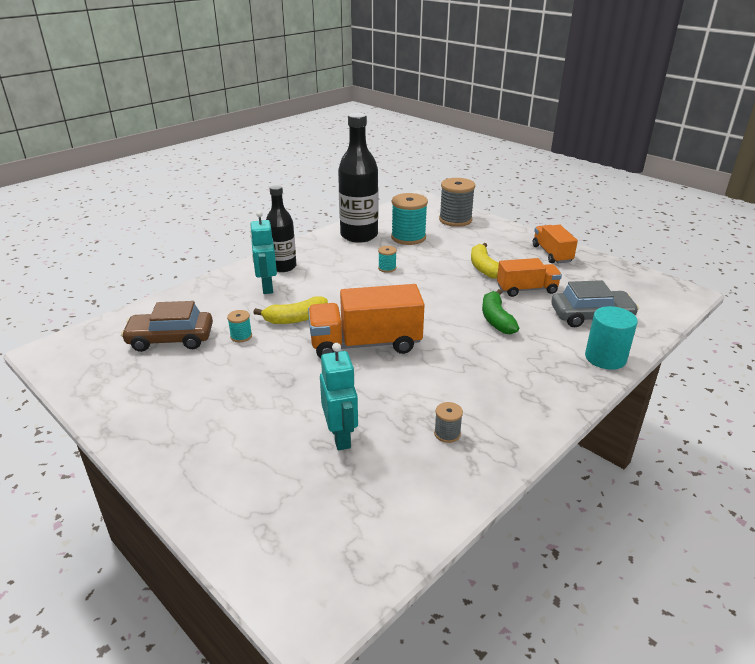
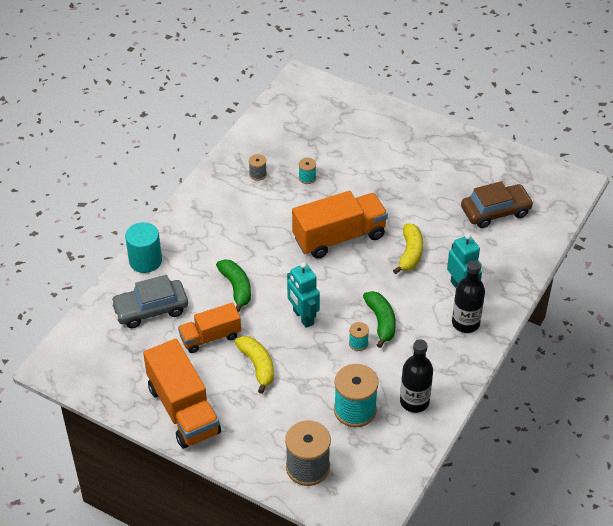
camera: 165 degrees right, 15 degrees up
turquoise spool [227,310,252,342] -> turquoise spool moved to [299,158,316,184]
yellow banana [253,296,328,324] -> yellow banana turned 135 degrees clockwise [393,223,423,274]
turquoise robot [320,343,358,450] -> turquoise robot moved to [287,262,320,328]
black bottle [338,113,378,243] -> black bottle [400,339,433,413], size x0.64
orange truck [533,225,578,263] -> orange truck [143,339,221,448], size x1.62
none -> green banana [363,291,396,348]

